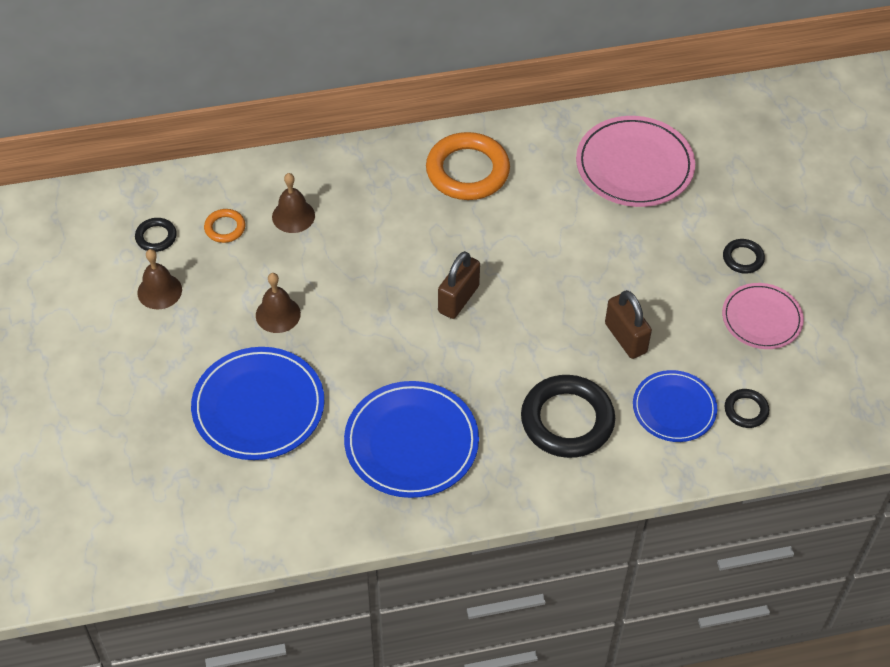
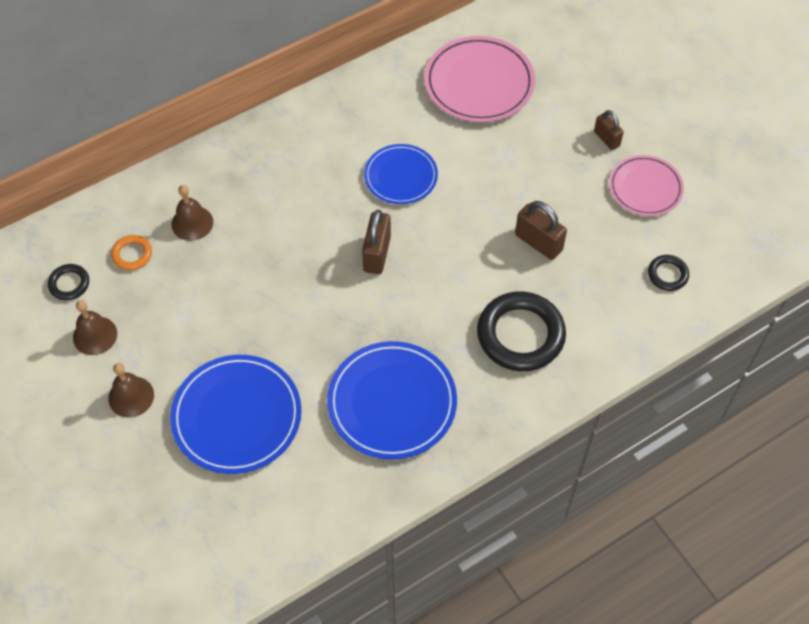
camera: 20 degrees left, 5 degrees up
brown bell [256,273,301,333] -> brown bell moved to [108,363,154,418]
orange ring [426,132,510,200] -> none
blue plate [633,370,717,442] -> blue plate moved to [364,144,438,204]
black ring [723,239,765,274] -> brown padlock [594,110,624,150]

